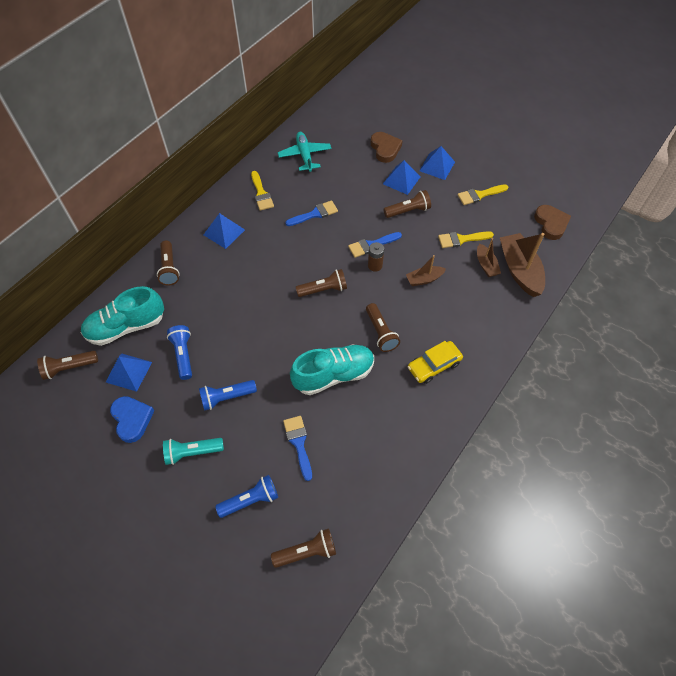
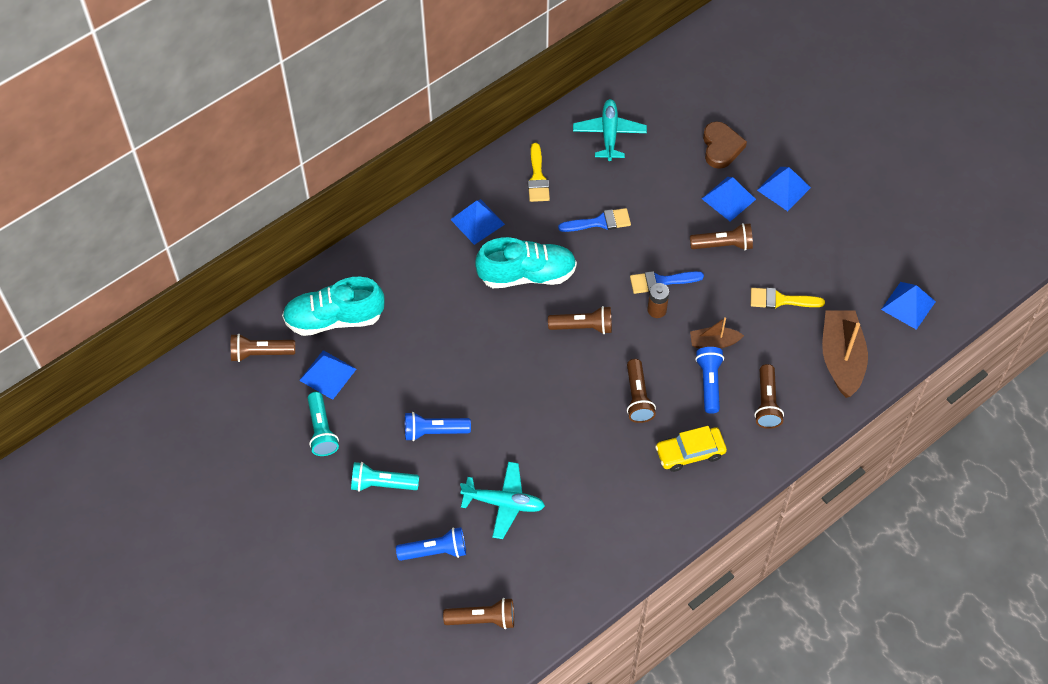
camera: 15 degrees right, 0 degrees up
blue heart [110,396,155,443] -> turquoise flashlight [308,392,339,456]
brown flashlight [157,241,180,286] -> brown flashlight moved to [755,364,784,429]
blue flashlight [167,325,192,380] -> blue flashlight moved to [695,347,724,414]
blue brush [283,416,312,481] -> turquoise plane [460,462,545,539]
turquoise shoe [290,344,374,395] -> turquoise shoe moved to [475,237,577,288]
yellow brush [458,184,508,205] -> none
brown boat [477,238,501,277] -> none
brown heart [534,205,571,240] -> blue pyramid [881,282,936,330]

